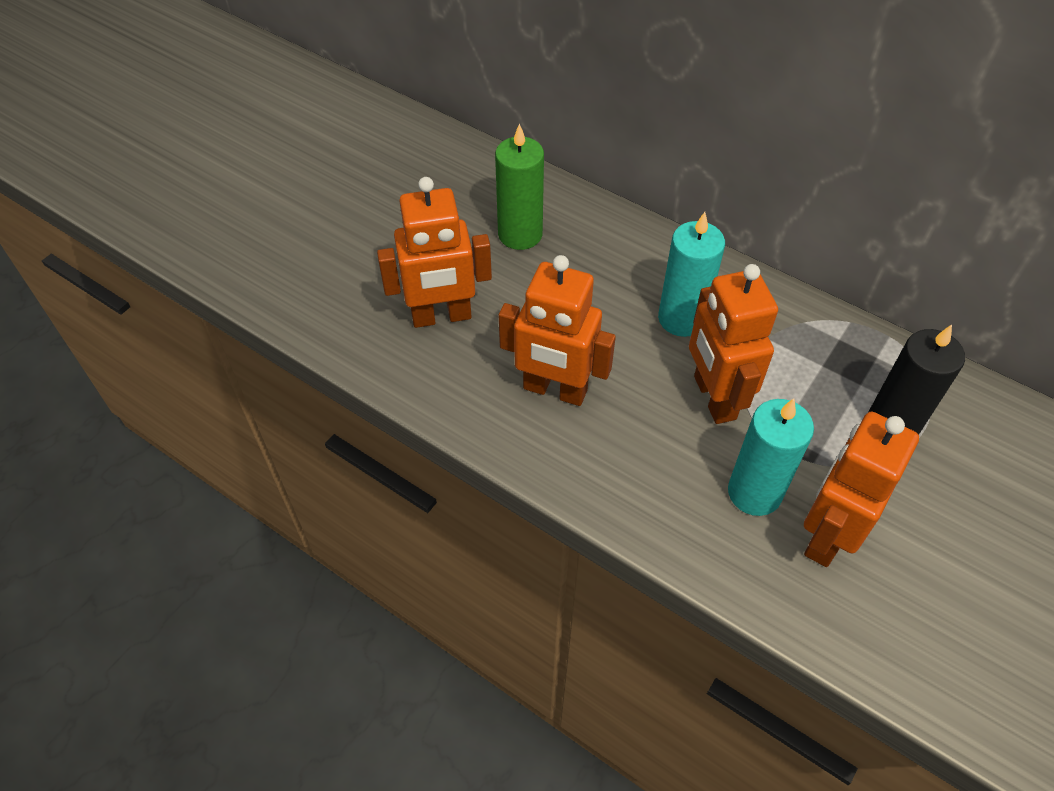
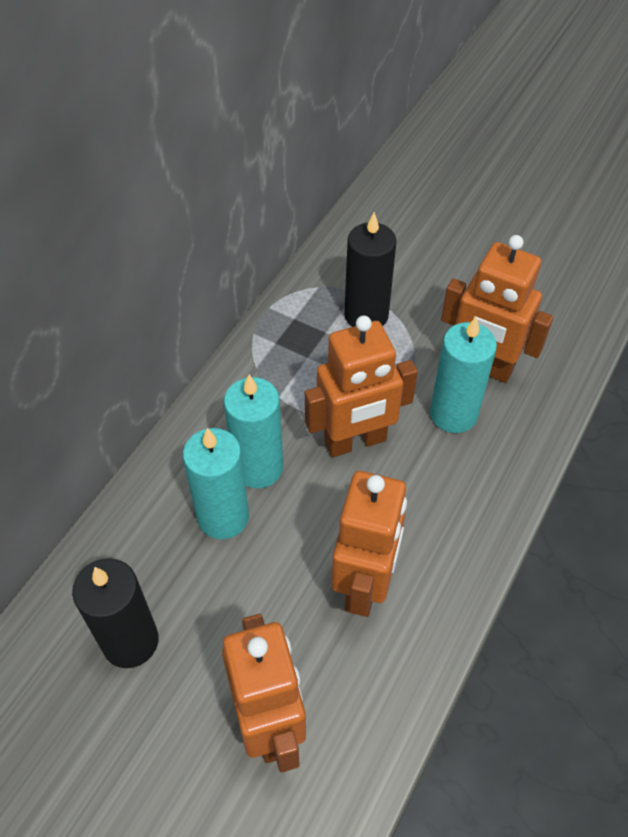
camera: 95 degrees left, 0 degrees up
green candle [495,123,544,250] -> black candle [72,558,159,668]
none -> turquoise candle [183,428,249,539]

